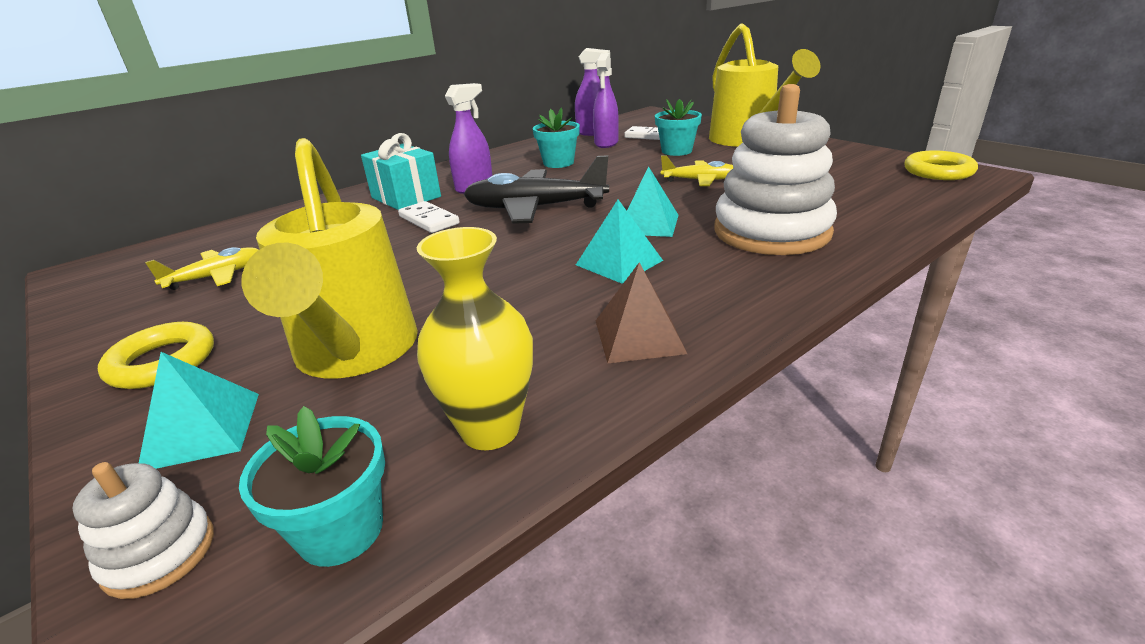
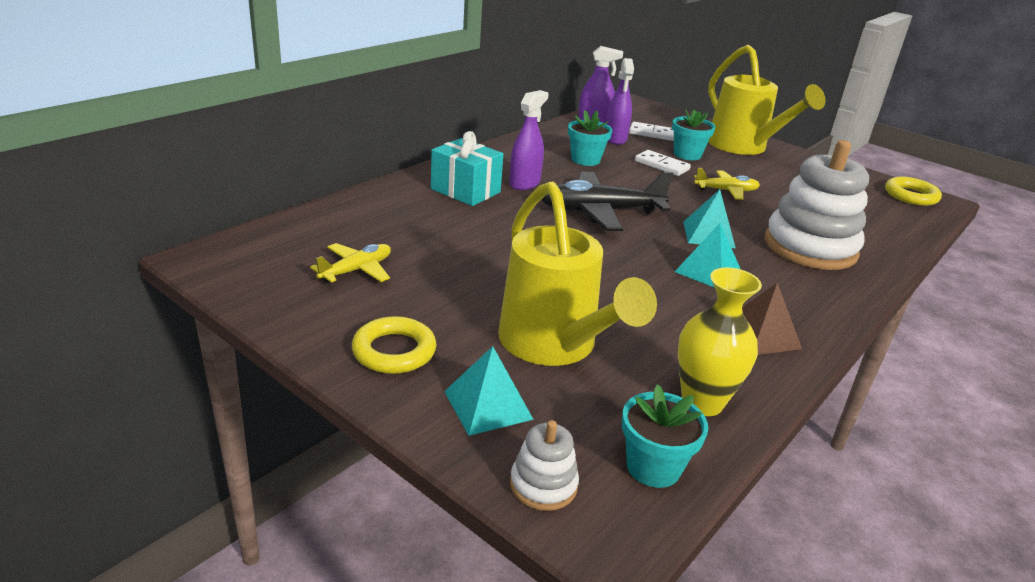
camera: 15 degrees left, 0 degrees up
white domino [398,201,460,233] -> white domino moved to [635,150,691,176]

